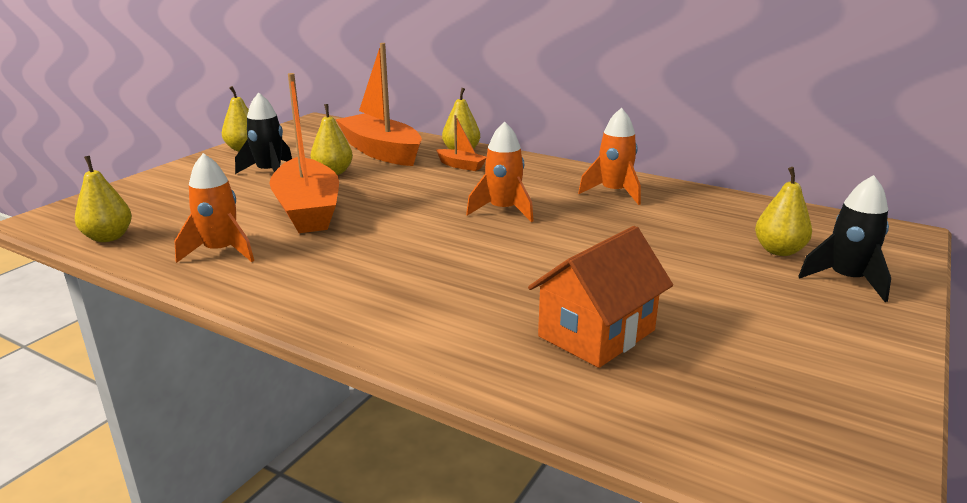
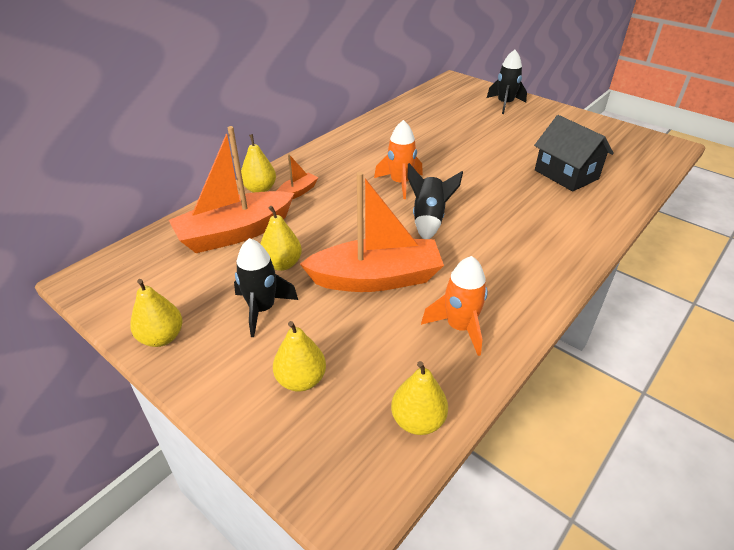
camera: 80 degrees left, 15 degrees up
orange house [528,226,673,368] -> black house [534,115,614,192]
orange rocket [578,108,641,205] -> none
yellow pear [755,167,812,256] -> yellow pear moved to [273,321,326,392]
none -> black rocket [408,163,463,239]

